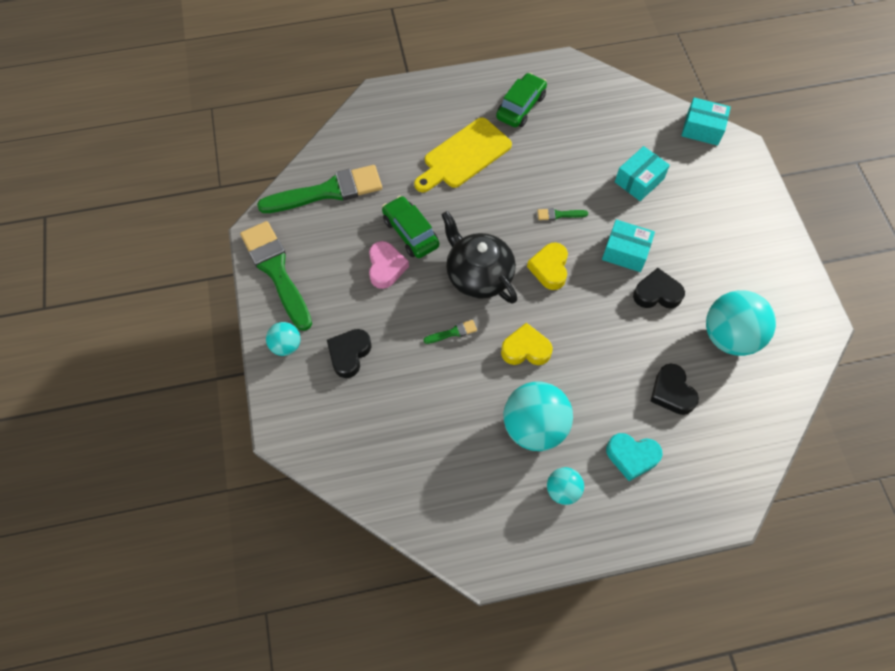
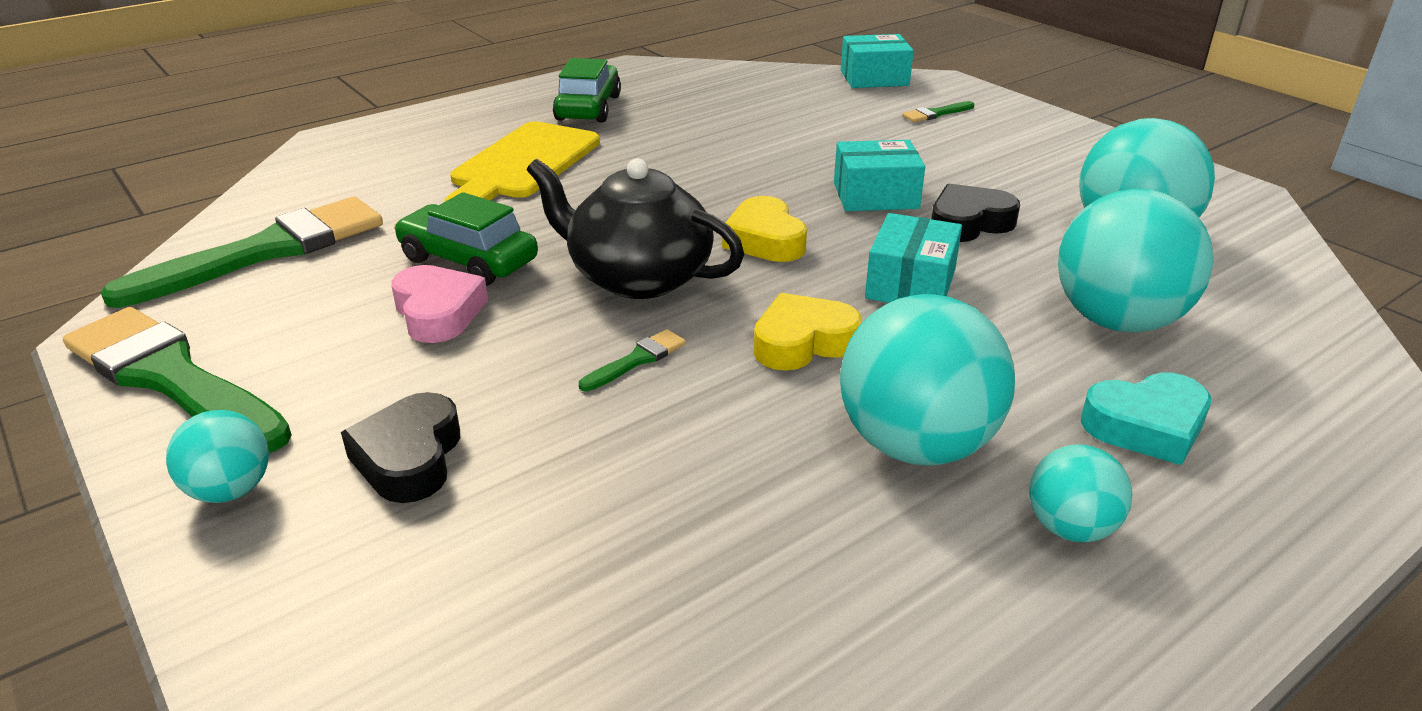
camera: 25 degrees left, 30 degrees down
green brush [537,208,588,220] -> green brush moved to [902,101,974,122]
turquoise box [615,146,670,201] -> turquoise box moved to [865,213,962,303]
black heart [650,364,699,415] -> turquoise ball [1058,189,1213,332]

